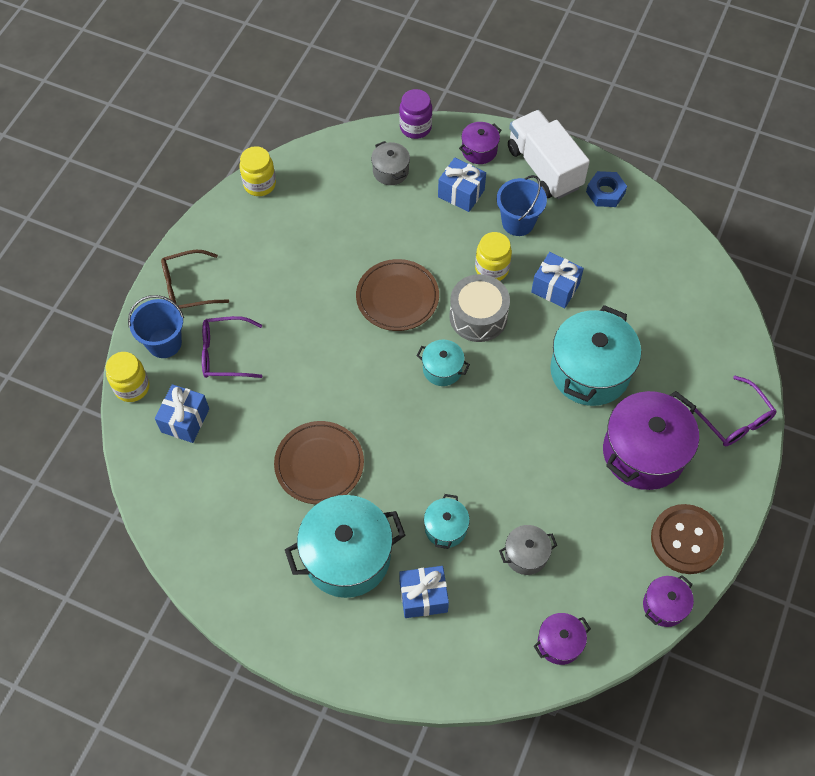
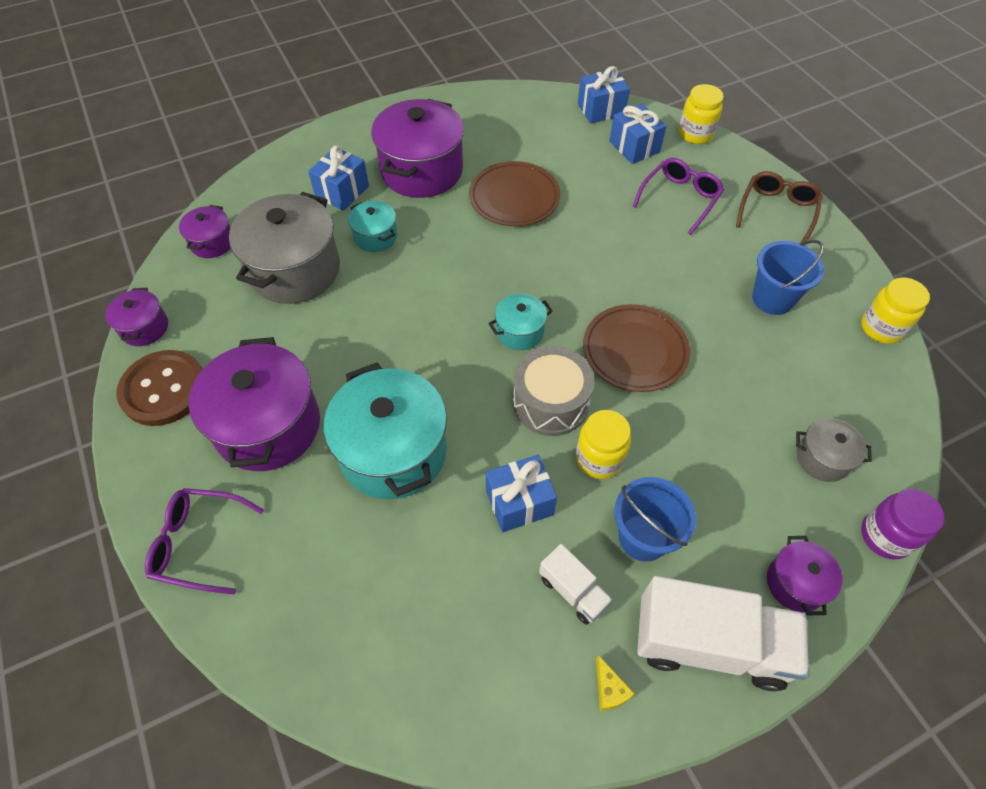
camera: 130 degrees right, 5 degrees down
blue bucket [128,295,184,358] -> blue bucket moved to [752,240,824,315]
turquoise pot [285,495,406,598] -> purple pot [371,99,464,198]
blue gift [438,158,486,212] -> blue gift moved to [578,66,630,124]
grey pot [499,525,557,575] -> grey pot [229,192,340,304], size x2.02
blue nut [586,171,627,207] -> yellow cheese [596,655,635,711]
none -> white truck [539,544,613,625]

